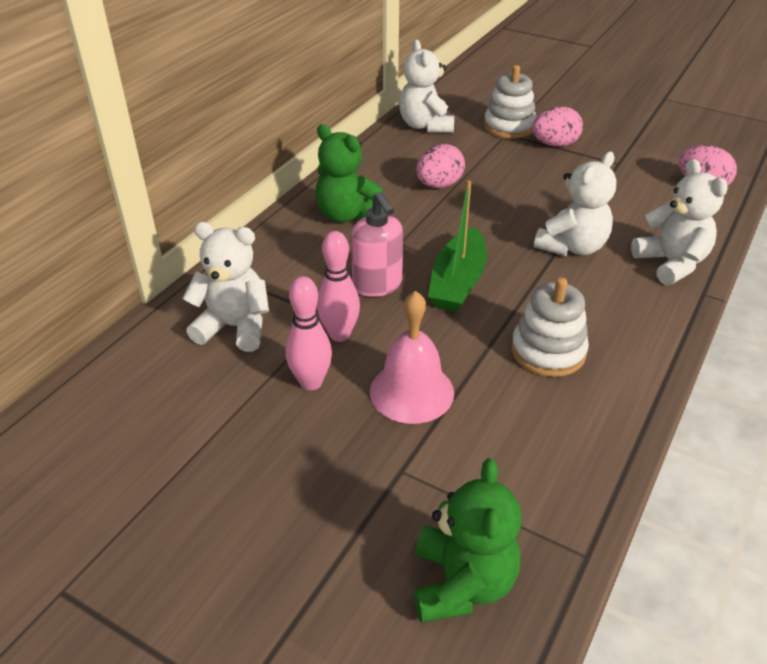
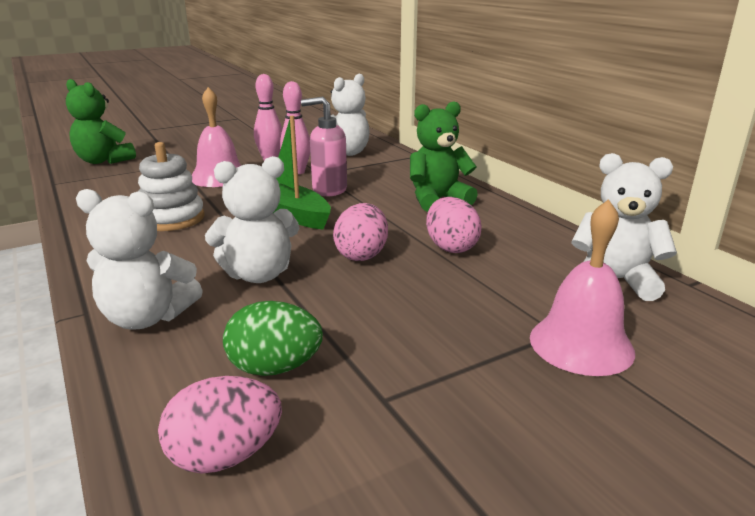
camera: 120 degrees right, 15 degrees down
white stacking toy [484,65,536,139] -> pink bell [530,199,635,376]
pink egg [532,107,583,147] -> pink egg moved to [333,203,388,261]
white teddy bear [534,151,616,256] -> white teddy bear turned 90 degrees counterclockwise [205,156,299,283]
none -> green egg [223,301,323,376]

